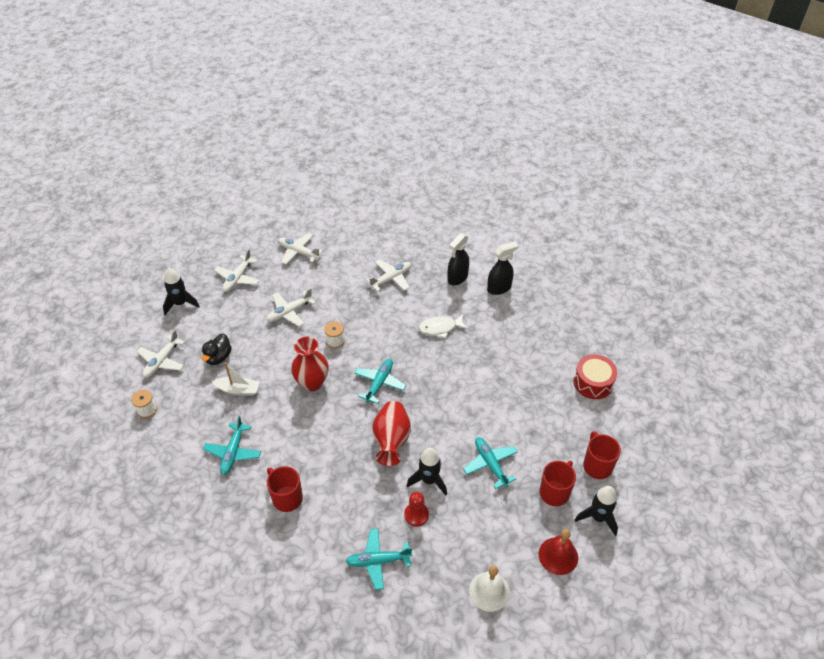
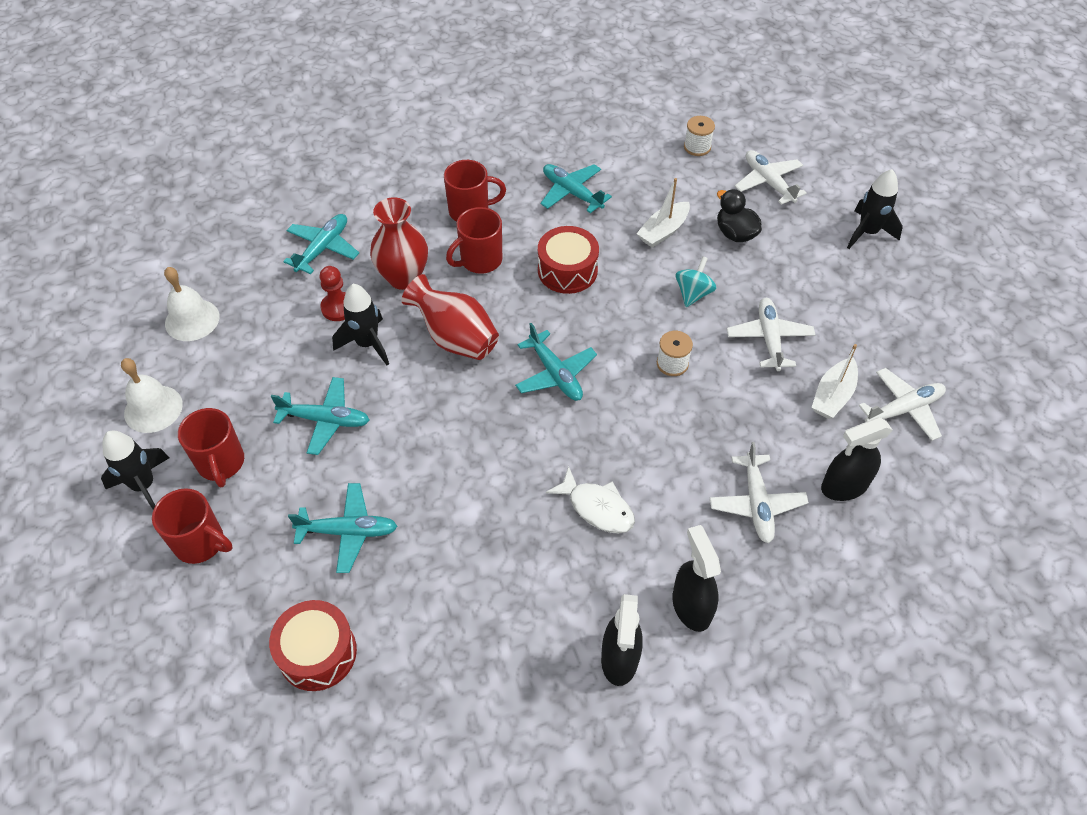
camera: 125 degrees right, 5 degrees up
white plane [214,249,260,292] -> none
red vase [291,336,329,391] -> red vase moved to [370,198,428,290]
white fish [419,314,468,338] -> white fish turned 105 degrees clockwise [546,466,635,533]
red bell [539,529,578,575] -> white bell [121,358,183,433]
none -> turquoise plane [288,483,398,573]
none -> red mug [446,207,502,274]
none -> red drum [538,226,599,294]
none -> turquoise spinning top [676,256,716,307]
none -> white boat [812,344,858,419]
none -> black spray bottle [821,418,893,501]

